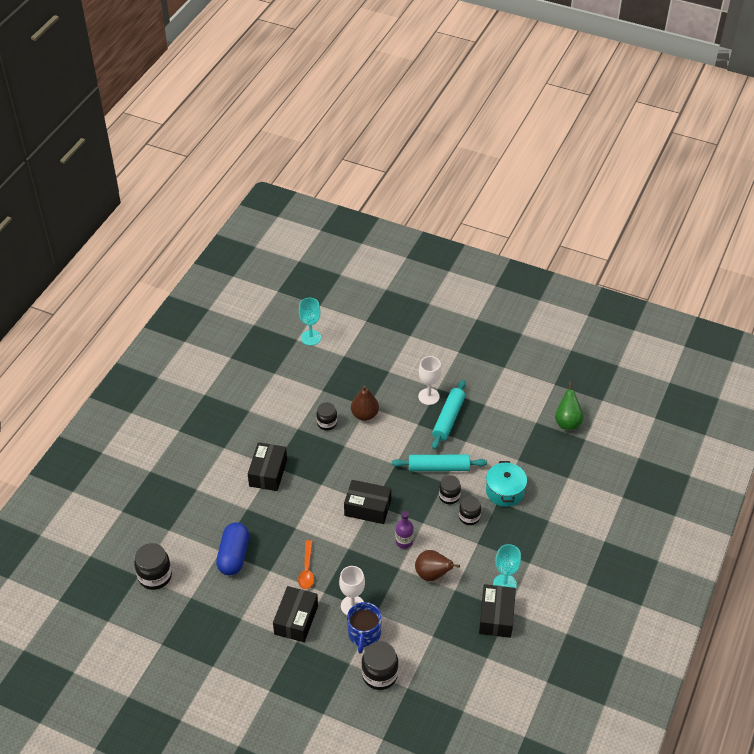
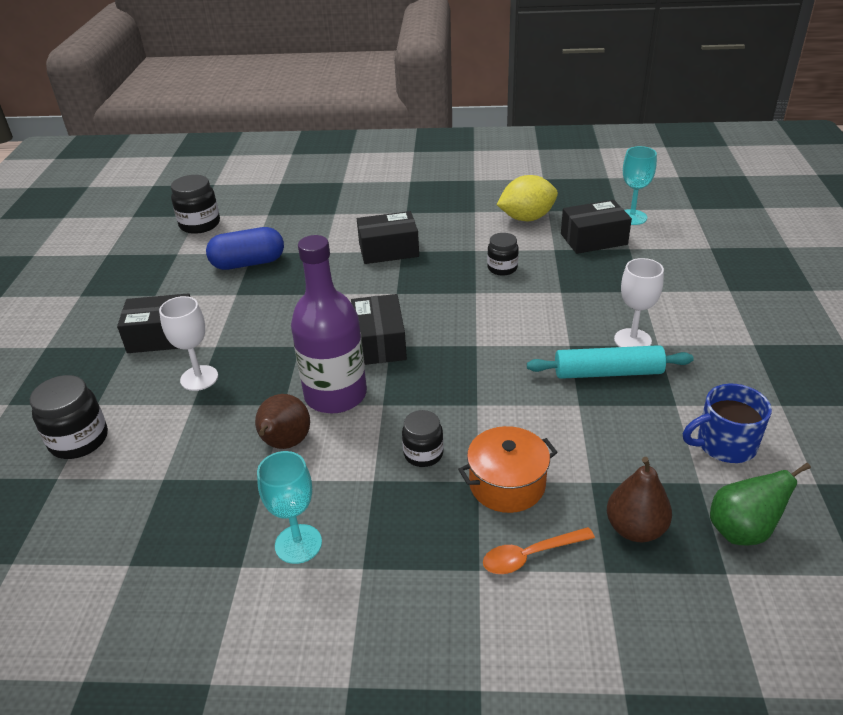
camera: 70 degrees right, 10 degrees down
orange spoon [298,540,314,589] -> orange spoon moved to [483,527,595,574]
blue mug [347,602,382,654] -> blue mug moved to [683,384,772,463]
brown pear [351,385,379,421] -> brown pear moved to [607,457,672,542]
turquoise rolling pin [392,455,487,471] -> none
purple bottle [396,511,414,549] -> purple bottle [291,235,367,413], size x2.15
black jar [439,475,461,504] -> none
black box [479,584,516,638] -> black box moved to [561,200,632,254]
turquoise pot [486,461,527,507] -> orange pot [458,426,557,513]
none -> yellow lemon [497,175,558,221]

